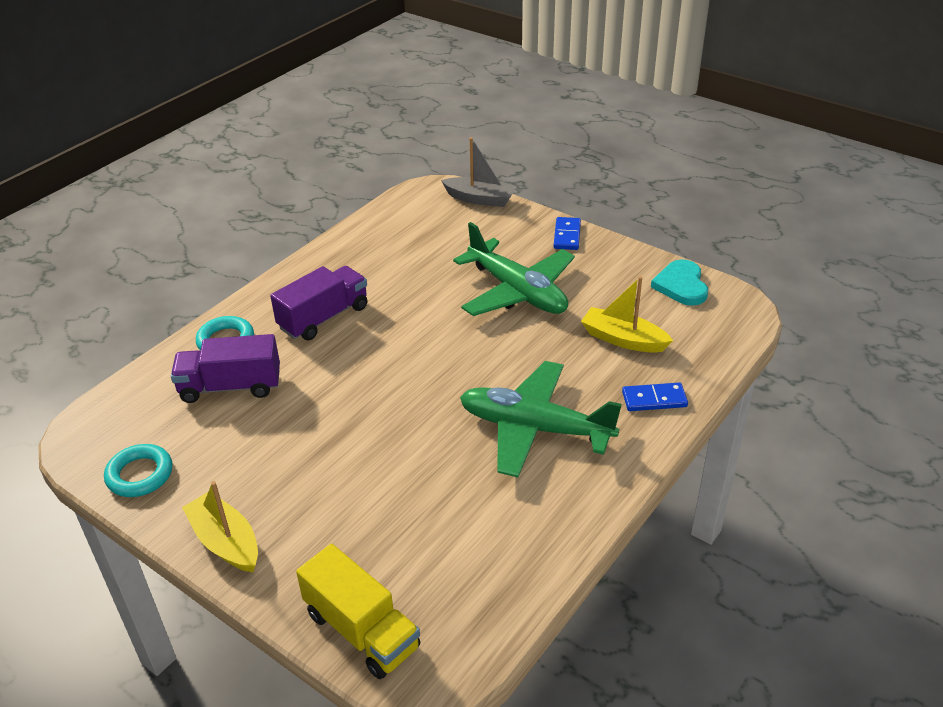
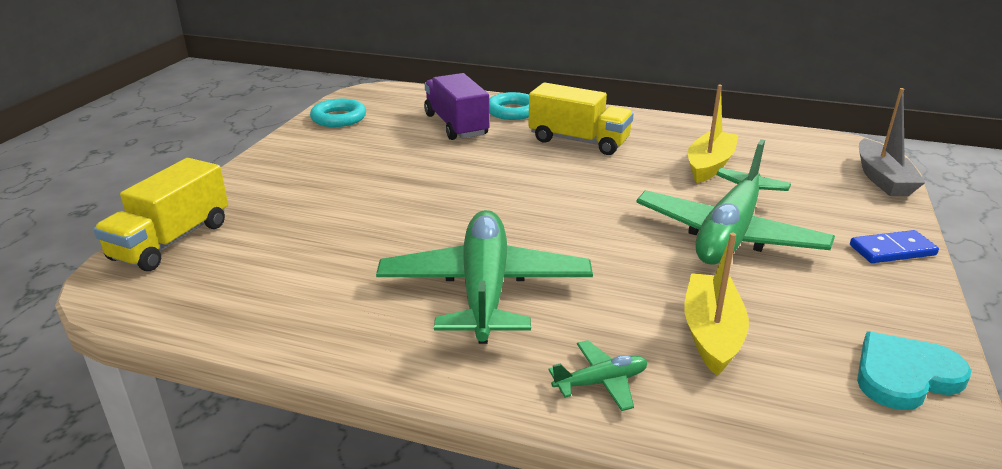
camera: 70 degrees right, 10 degrees down
yellow boat [182,481,258,572] -> yellow boat moved to [688,85,738,183]
purple truck [270,266,368,340] -> yellow truck [528,82,634,155]
blue domino [622,382,688,411] -> green plane [548,340,648,411]

